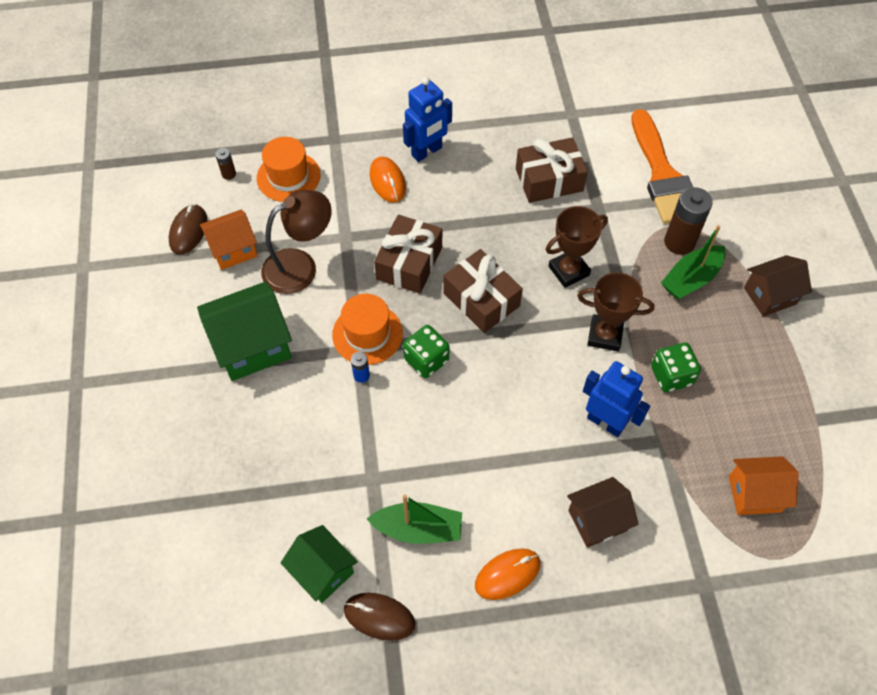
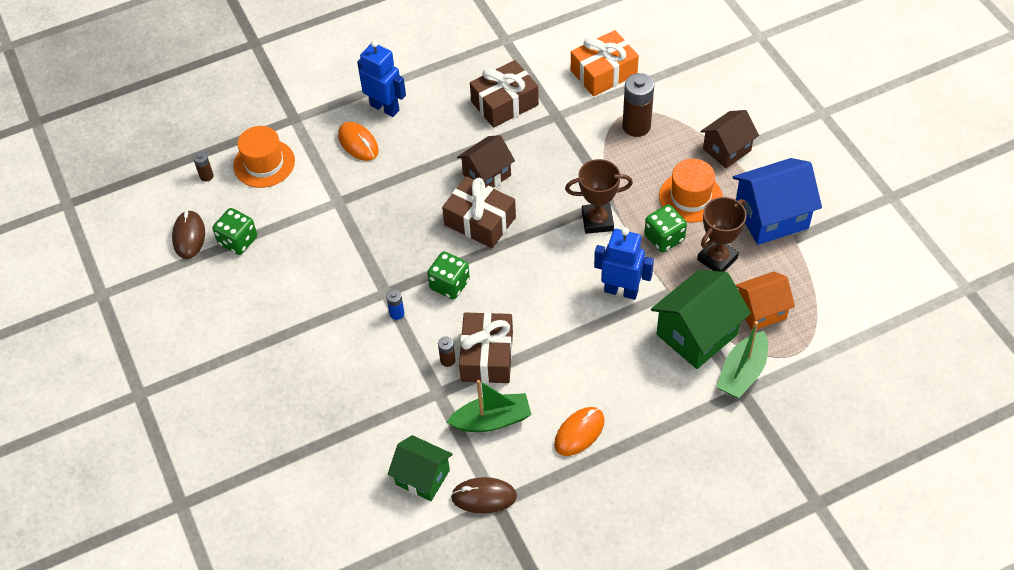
camera: 15 degrees left, 5 degrees down
green house [197,282,292,381] -> green house moved to [651,270,751,369]
orange house [200,209,257,270] -> green dice [213,208,257,255]
brown lamp [261,190,332,294] -> none
orange hat [332,294,403,365] -> orange hat moved to [659,159,723,222]
brown gift [374,215,442,294] -> brown gift moved to [459,312,513,383]
blue robot [403,77,452,162] -> blue robot turned 90 degrees counterclockwise [357,40,406,117]
brown trophy [546,206,608,288] -> brown trophy moved to [697,197,747,272]
brown house [567,477,639,548] -> brown house moved to [457,135,515,188]
orange brush [631,109,693,224] -> orange gift [571,30,639,96]
green boat [661,225,726,300] -> green boat moved to [716,321,768,398]
none -> brown battery [438,336,456,367]
none -> blue house [733,158,822,245]

